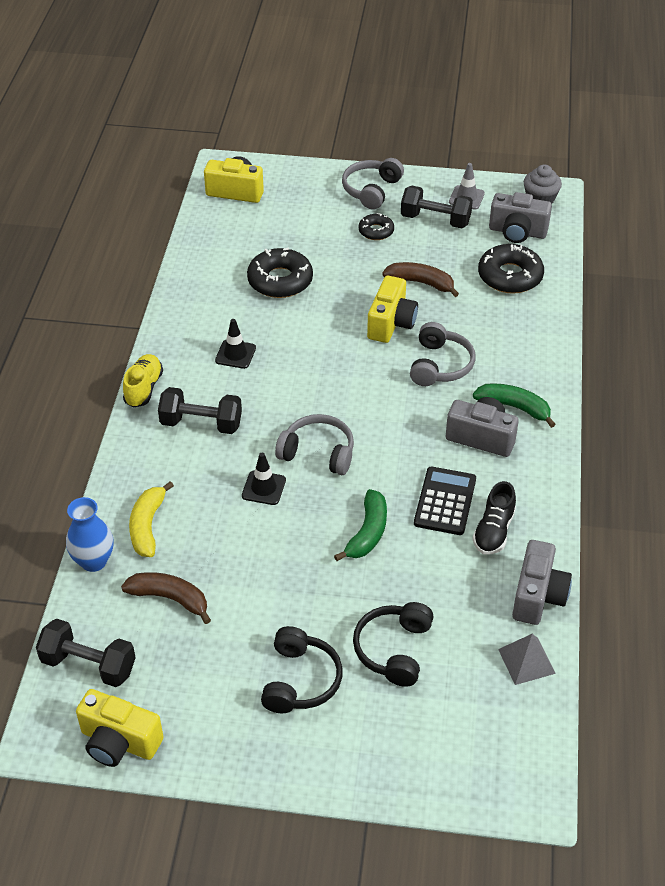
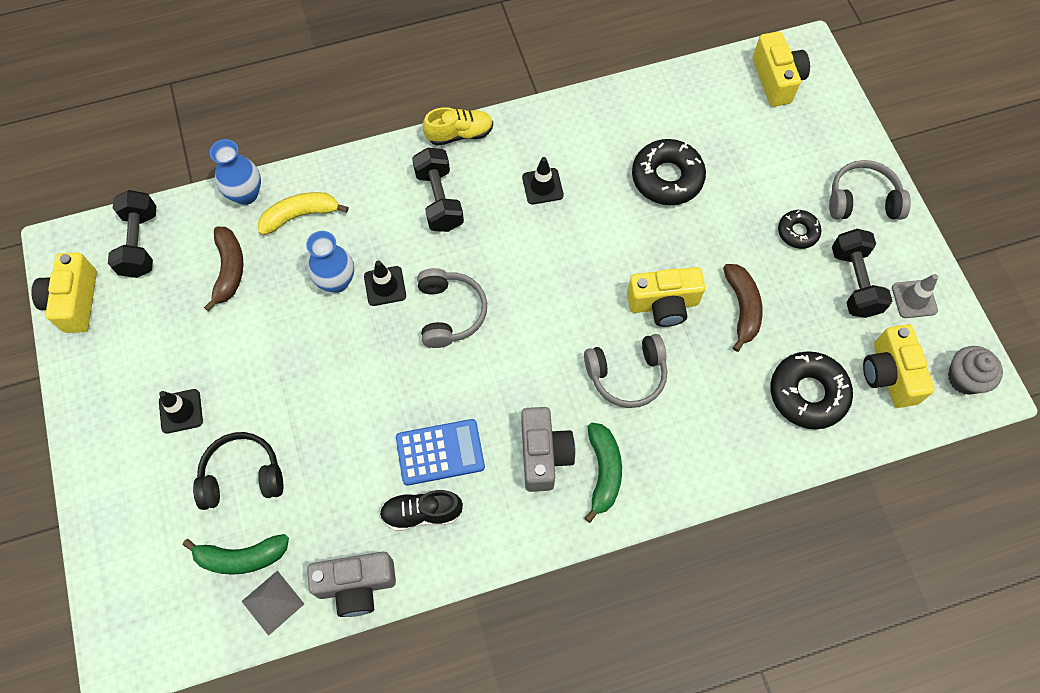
camera: 65 degrees right, 20 degrees up
black headphones [261,626,343,713] -> black traffic cone [159,389,203,434]
green banana [334,489,387,561] -> green banana moved to [183,534,289,575]
black calculator [414,467,476,535] -> blue calculator [396,419,485,486]
grey camera [489,192,552,243] -> yellow camera [863,324,935,408]
none -> blue vase [306,231,354,293]

